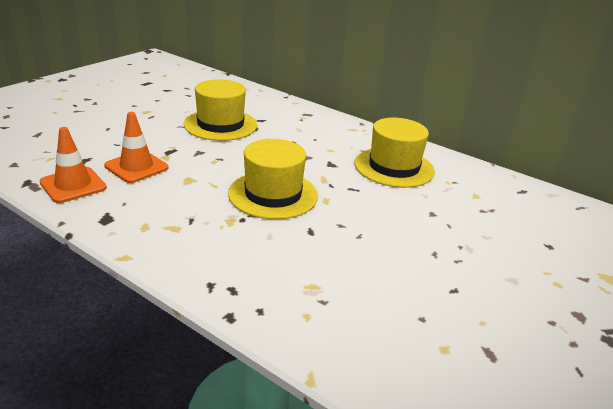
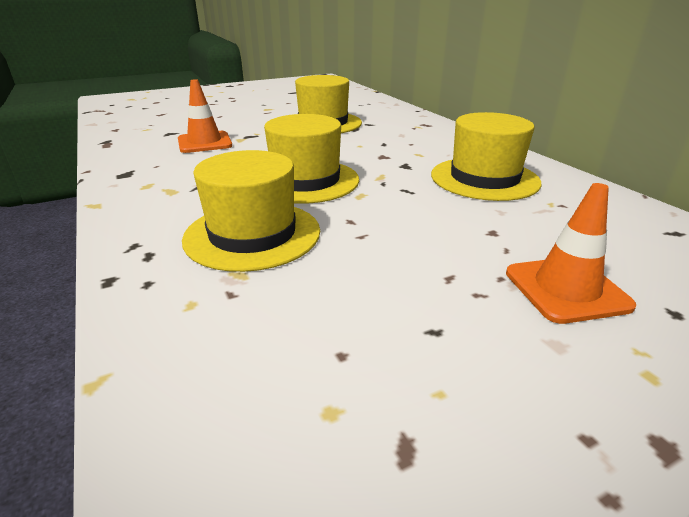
camera: 30 degrees right, 0 degrees up
orange traffic cone [39,127,107,203] -> orange traffic cone moved to [506,183,636,324]
none -> yellow hat [182,150,320,272]

